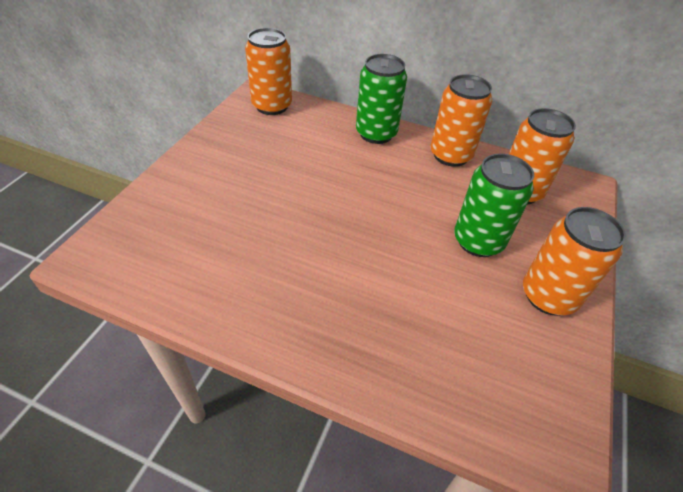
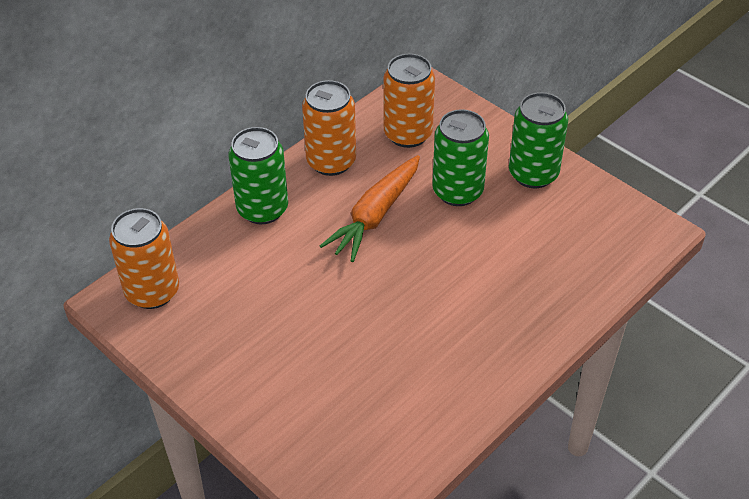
camera: 65 degrees left, 0 degrees up
orange can [523,207,626,316] -> green can [509,92,568,188]
none -> orange carrot [320,155,420,262]

